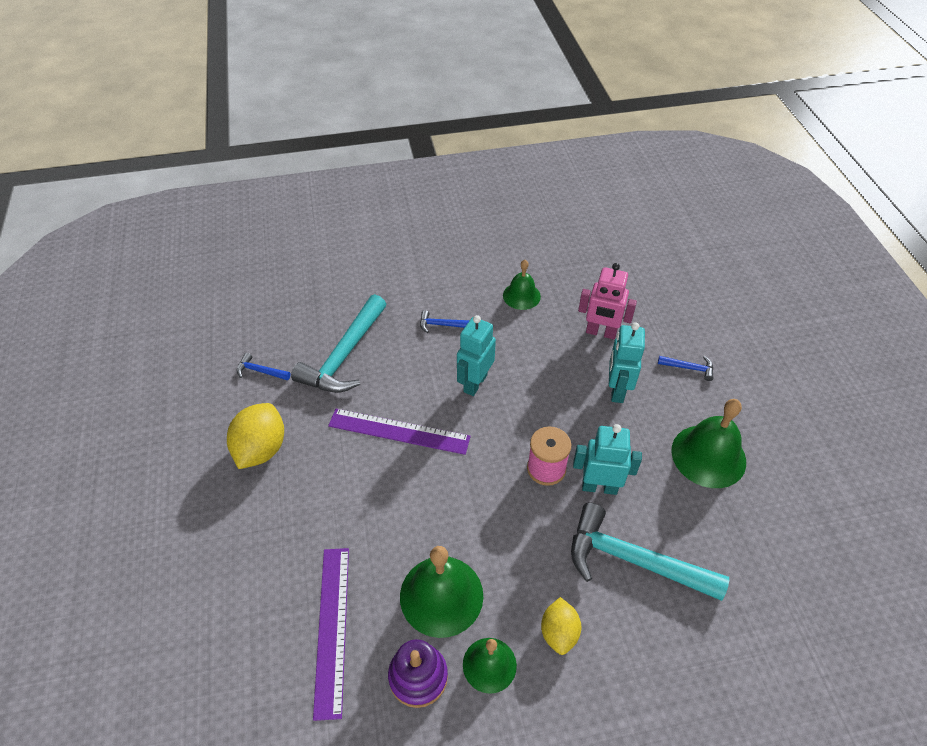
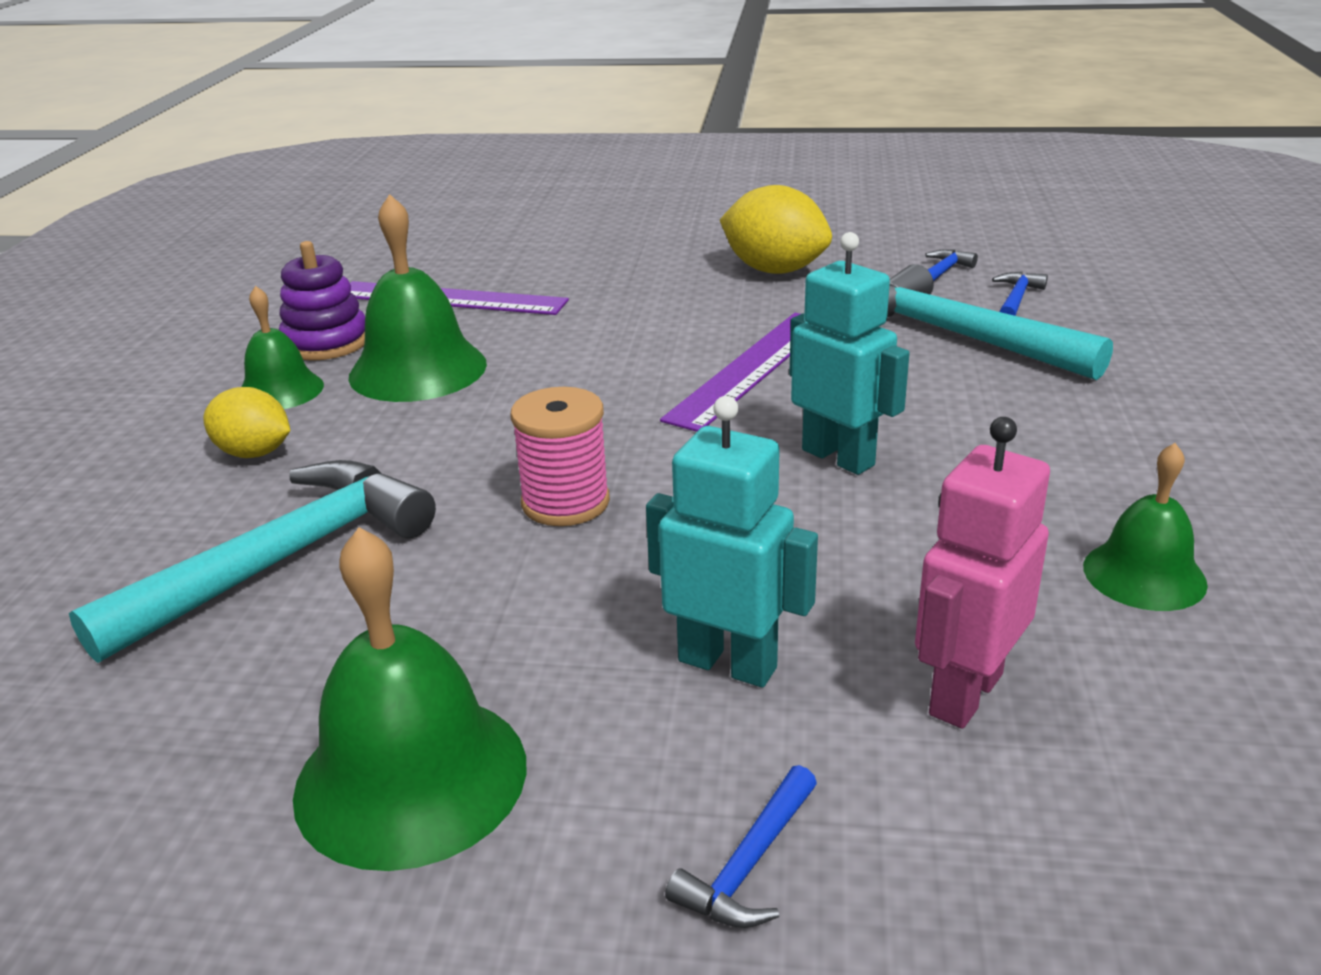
camera: 110 degrees right, 20 degrees down
blue hammer [420,310,470,333] -> blue hammer moved to [992,272,1048,316]
turquoise robot [573,424,642,495] -> none

